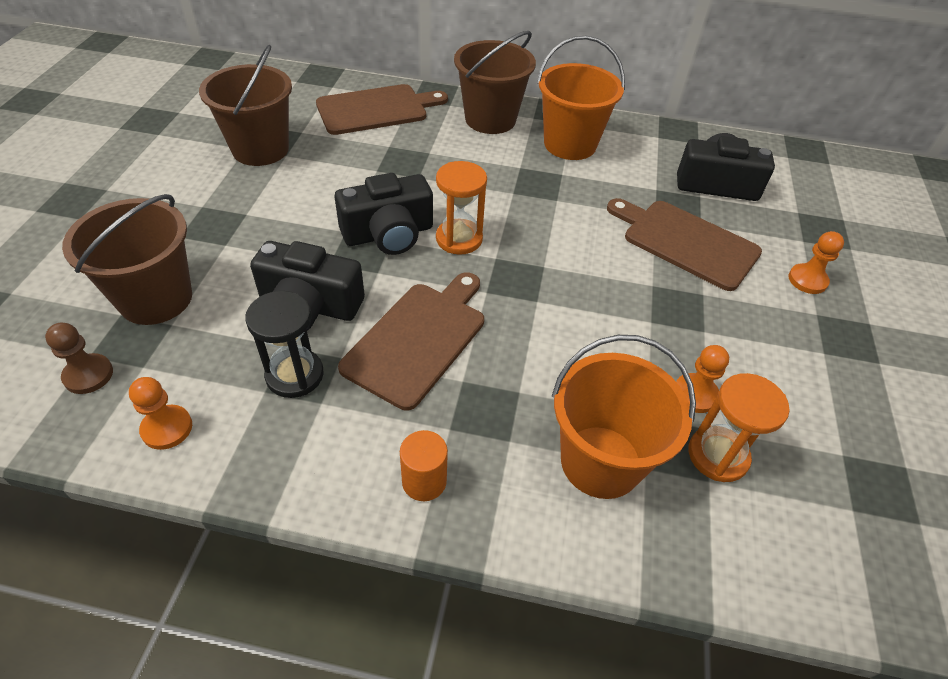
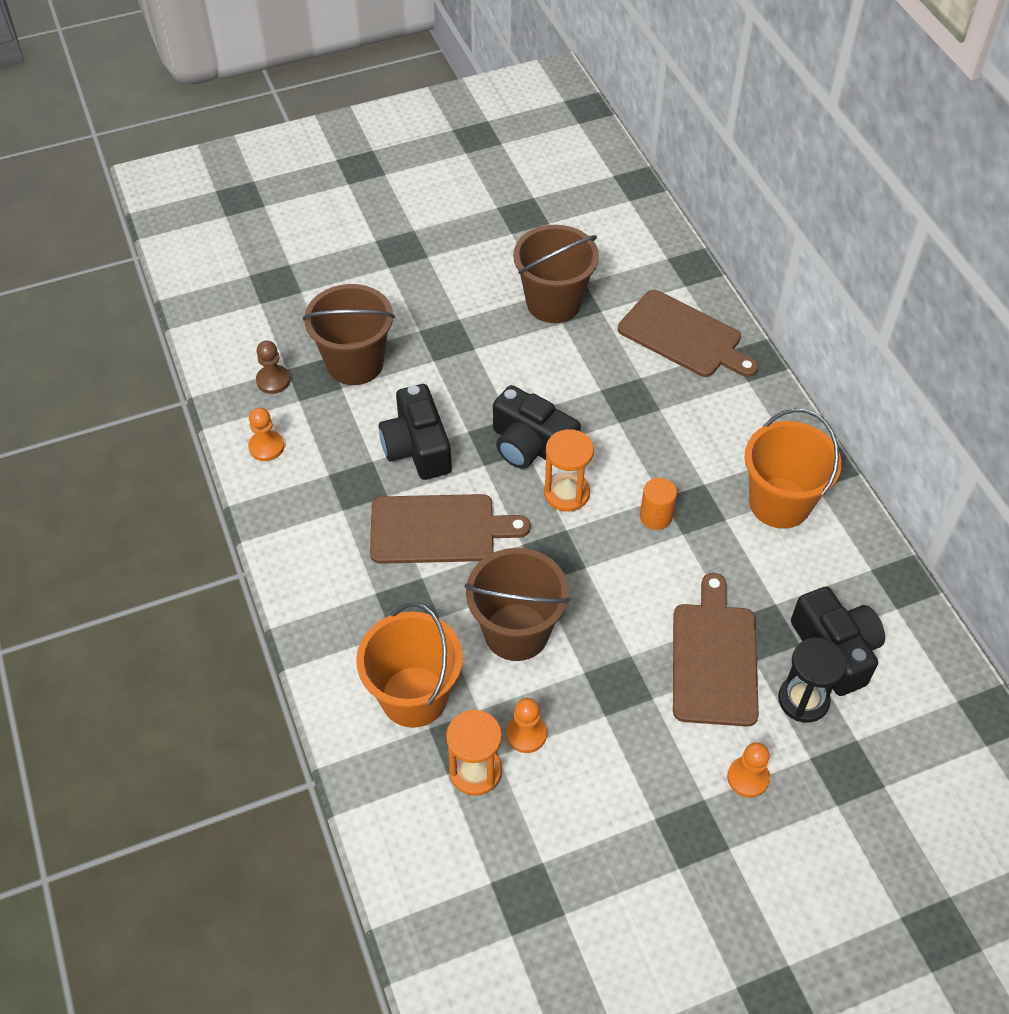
camera: 60 degrees right, 5 degrees up
black hourglass [245,291,324,398] -> black hourglass moved to [778,638,847,723]
orange cylinder [400,430,448,501] -> orange cylinder moved to [640,478,677,530]
brown bucket [454,31,536,134] -> brown bucket moved to [465,548,570,661]

